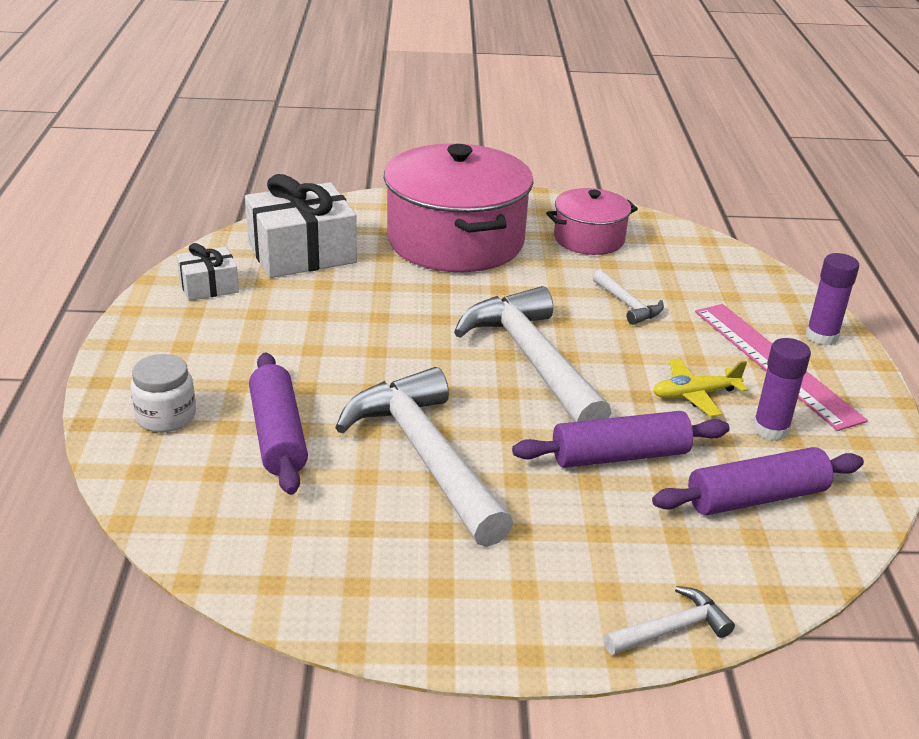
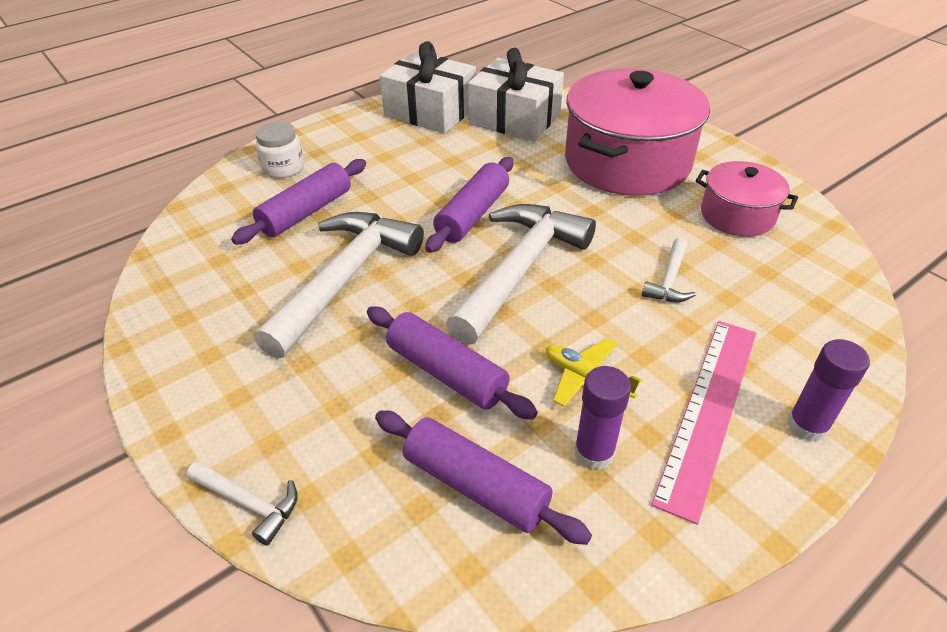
camera: 55 degrees right, 10 degrees up
white gift [176,243,239,301] -> white gift [380,41,476,134], size x1.88
none -> purple rolling pin [425,157,513,253]

